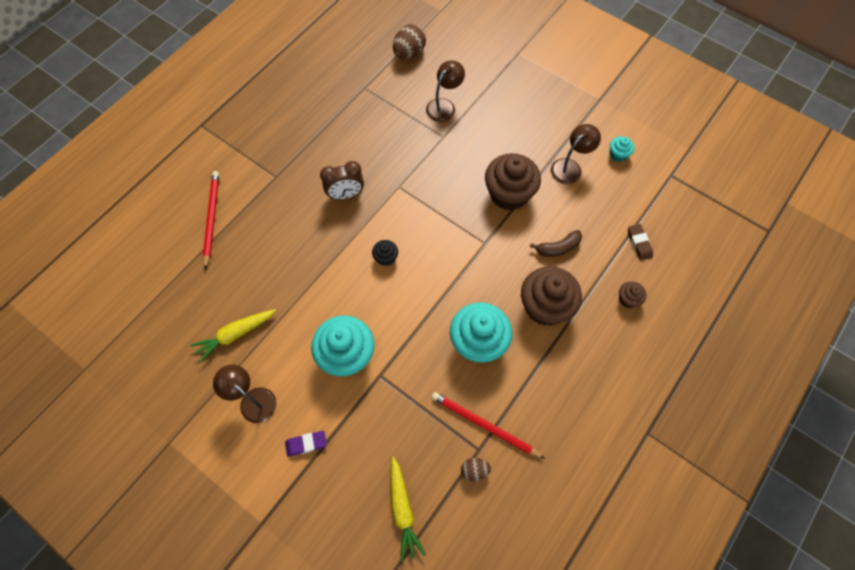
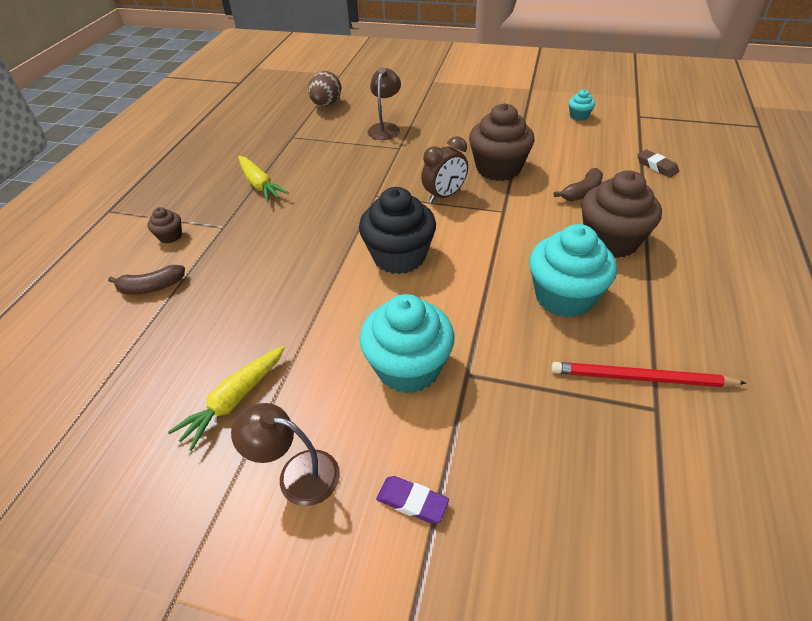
camera: 20 degrees left, 20 degrees down
red pencil [203,171,219,269] -> brown banana [108,265,185,294]
purple eraser [285,431,327,457] -> purple eraser turned 60 degrees clockwise [376,476,449,523]
brown clock [320,161,364,200] -> brown clock moved to [421,136,468,203]
black cupcake [372,240,398,266] -> black cupcake [359,187,436,274], size x2.18
yellow carrot [391,457,426,562] -> yellow carrot moved to [238,156,288,202]
brown egg [461,458,491,482] -> none
brown lamp [551,124,601,184] -> none
brown cupcake [619,281,646,308] -> brown cupcake moved to [147,207,182,244]

